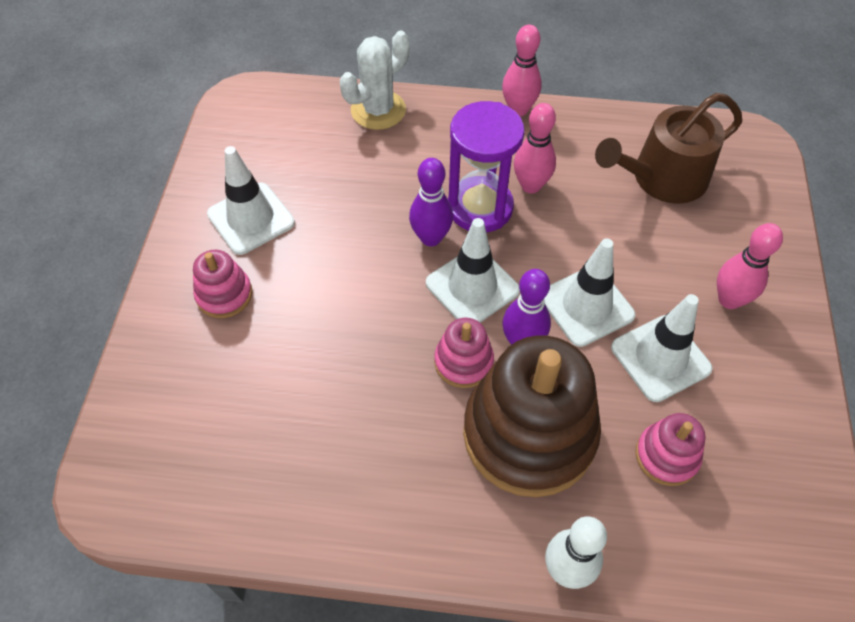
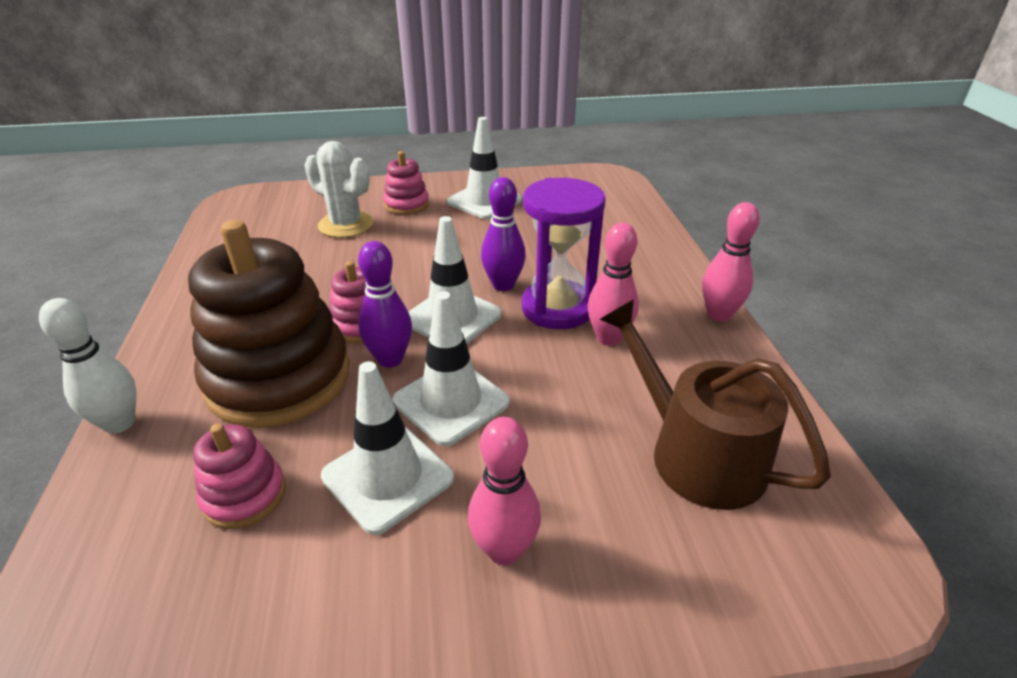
camera: 75 degrees right, 20 degrees down
white cactus [340,31,410,130] -> white cactus moved to [305,141,374,238]

